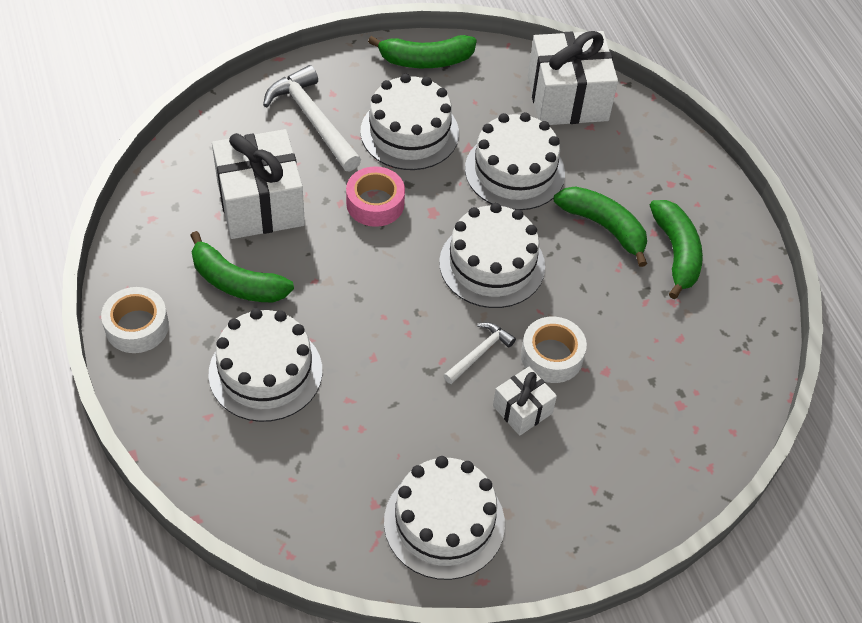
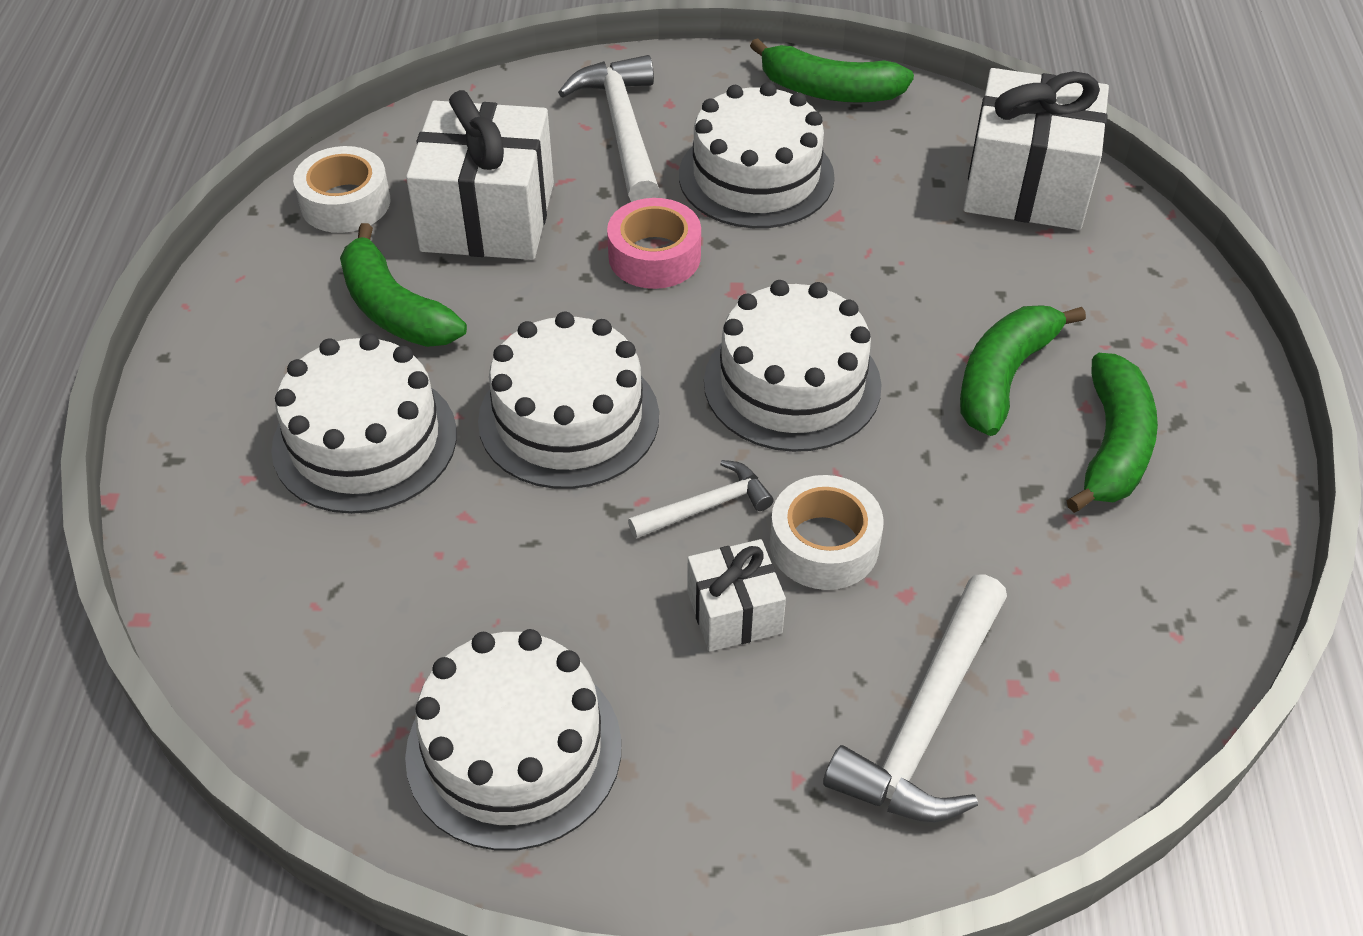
camera: 25 degrees right, 5 degrees down
white tape [101,287,169,353] -> white tape moved to [293,146,390,233]
white cake [465,112,565,210] -> white cake moved to [478,311,659,489]
green banana [554,186,647,267] -> green banana turned 120 degrees counterclockwise [960,305,1086,436]
none -> white hammer [823,574,1007,822]

